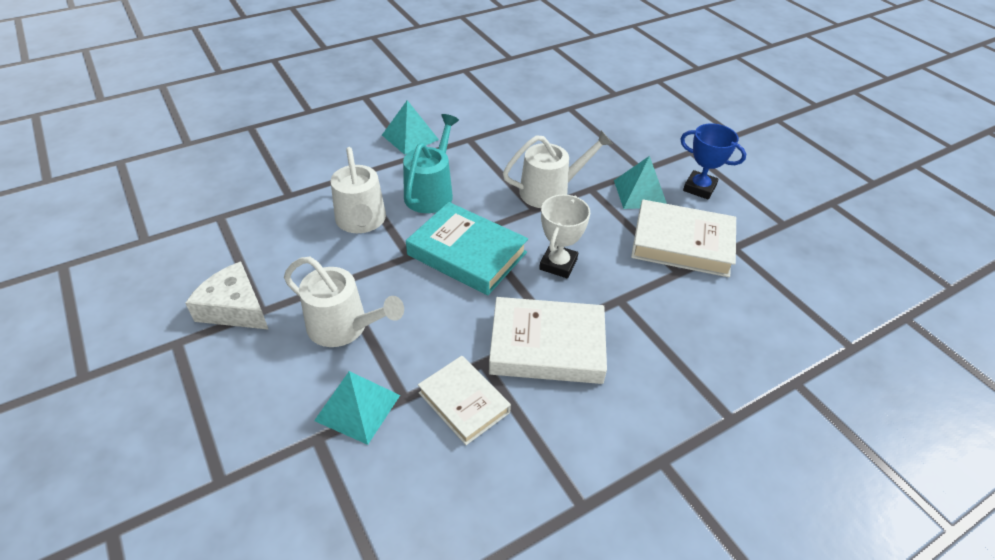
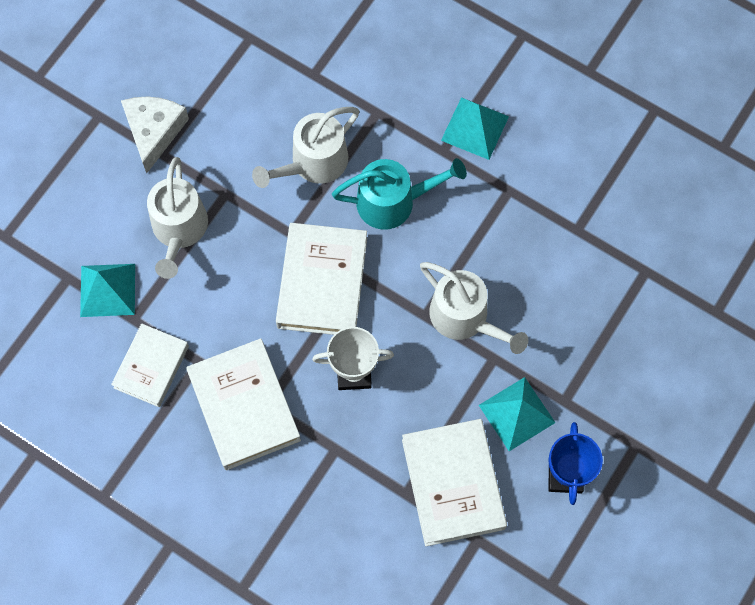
camera: 65 degrees right, 25 degrees up
turquoise book [406,202,528,295] -> white book [276,223,367,335]

